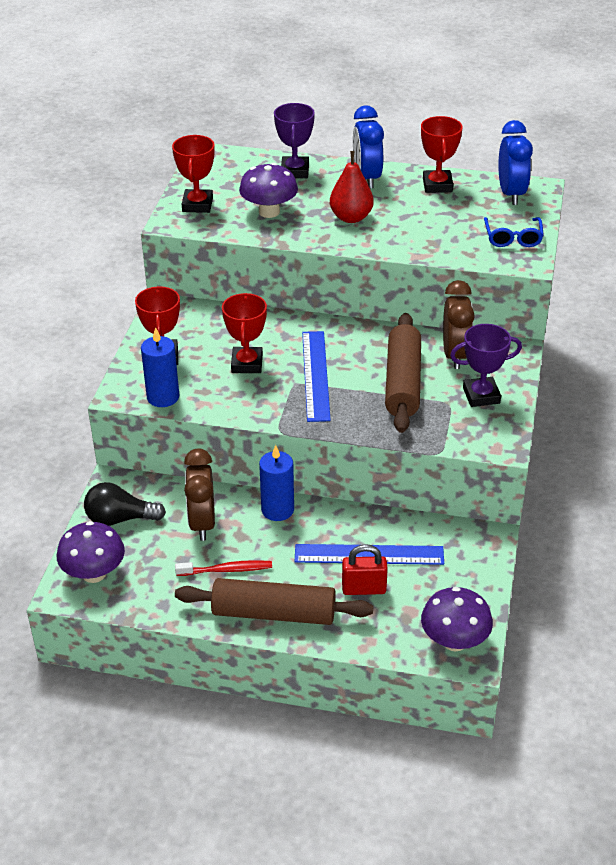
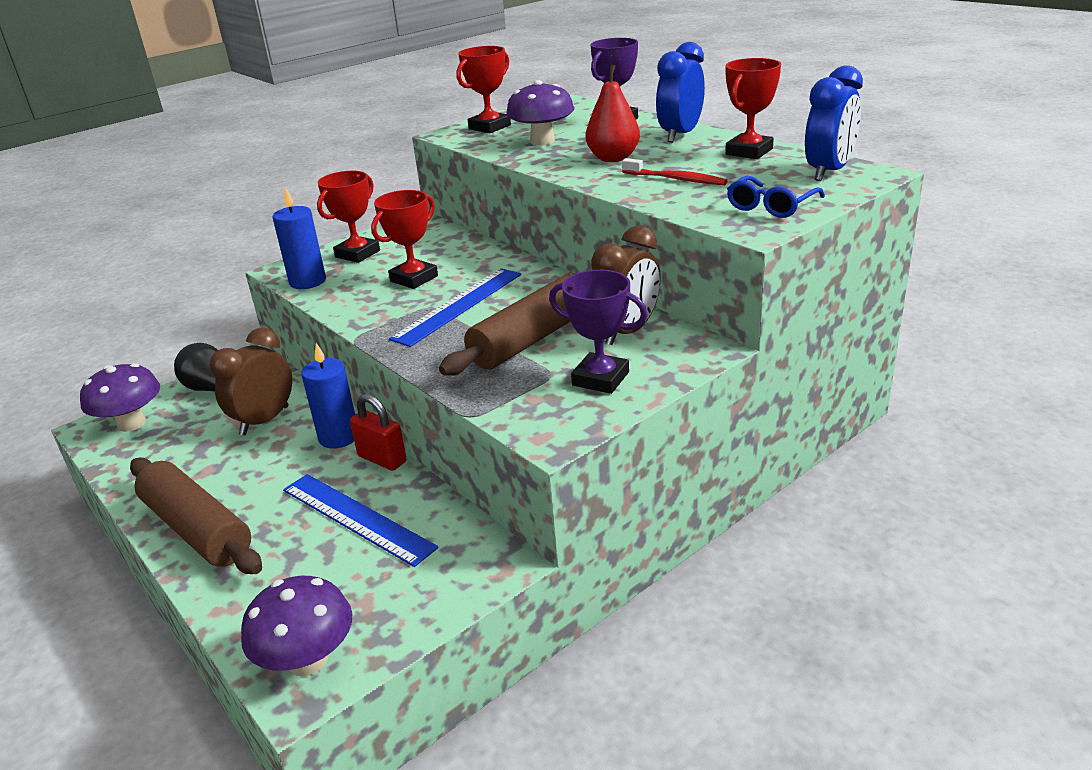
camera: 40 degrees right, 10 degrees down
red toothbrush [175,560,272,576] -> red toothbrush moved to [622,158,728,185]
red padlock [342,544,388,595] -> red padlock moved to [350,394,407,471]

